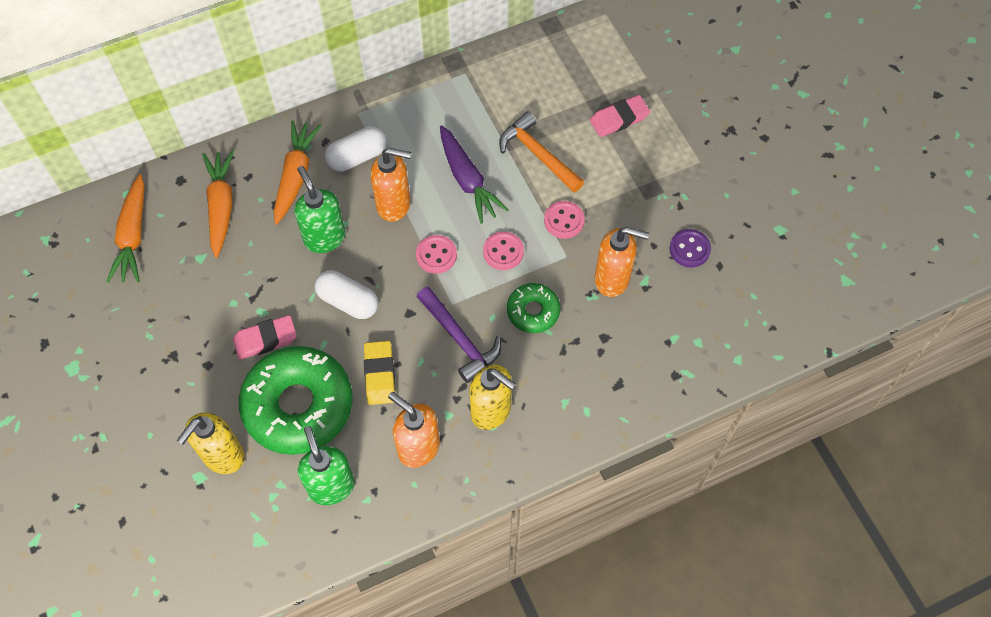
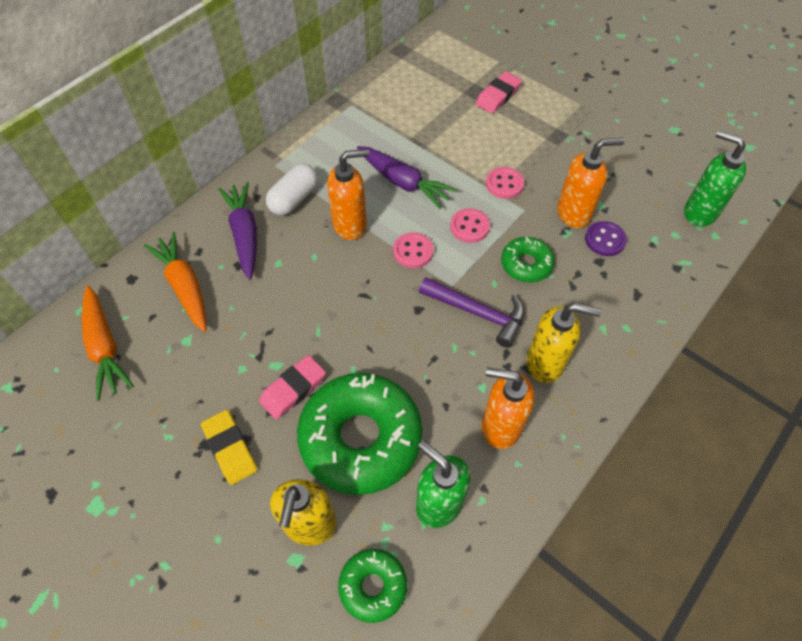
camera: 25 degrees left, 5 degrees down
orange carrot [274,121,322,225] -> purple carrot [218,182,257,280]
green soap dispenser [294,166,345,253] -> green soap dispenser moved to [684,130,746,227]
white capsule [314,270,378,319] -> none
yellow eraser [364,341,395,405] -> yellow eraser moved to [201,410,258,485]
orange hammer [499,112,584,193] -> none
purple button [670,229,711,267] -> purple button moved to [585,221,627,256]
none -> green donut [338,549,407,623]

